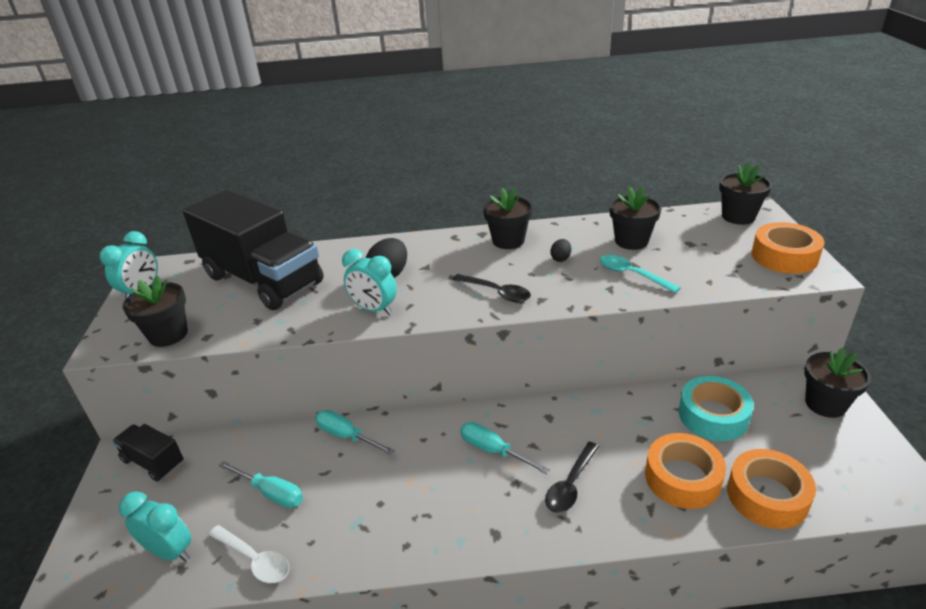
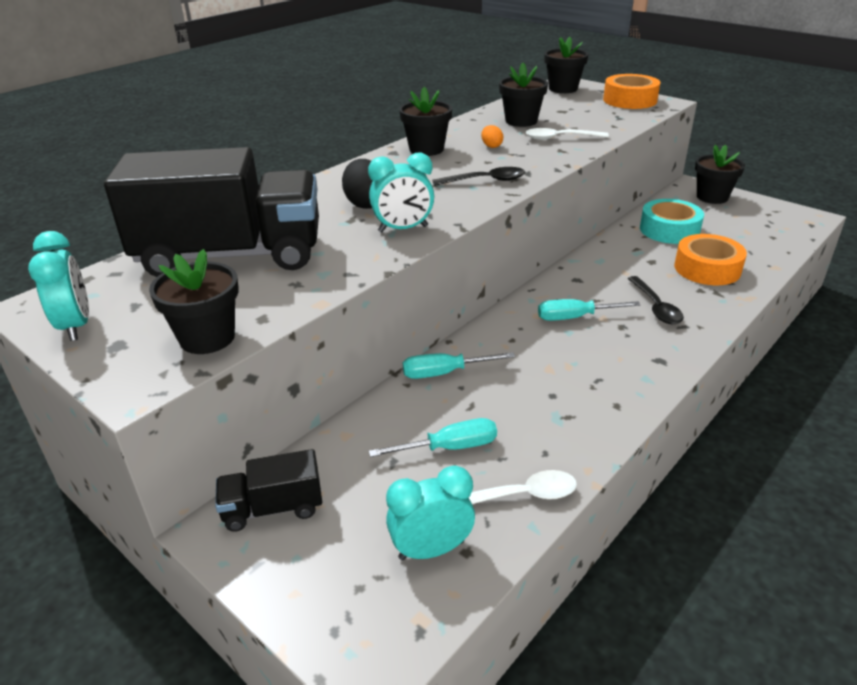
camera: 45 degrees left, 0 degrees up
black egg [550,239,571,262] -> orange egg [481,125,503,148]
turquoise spoon [600,255,681,293] -> white spoon [526,128,609,140]
orange tape [727,449,816,529] -> none

